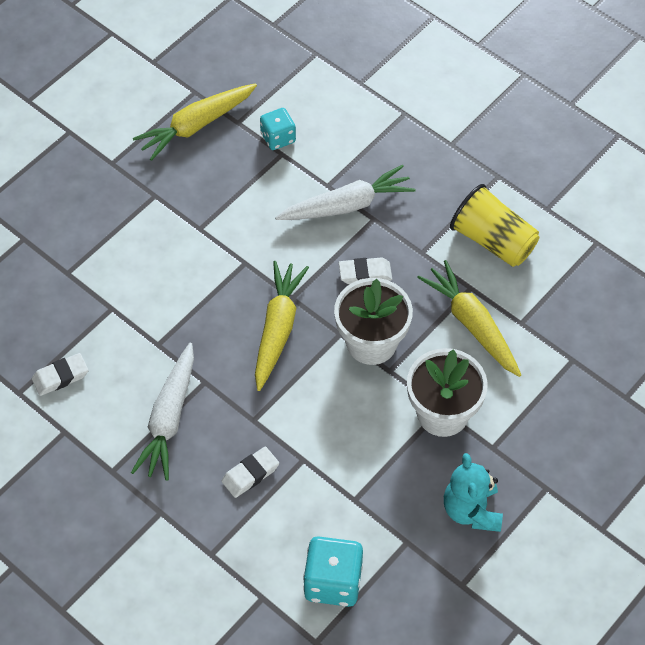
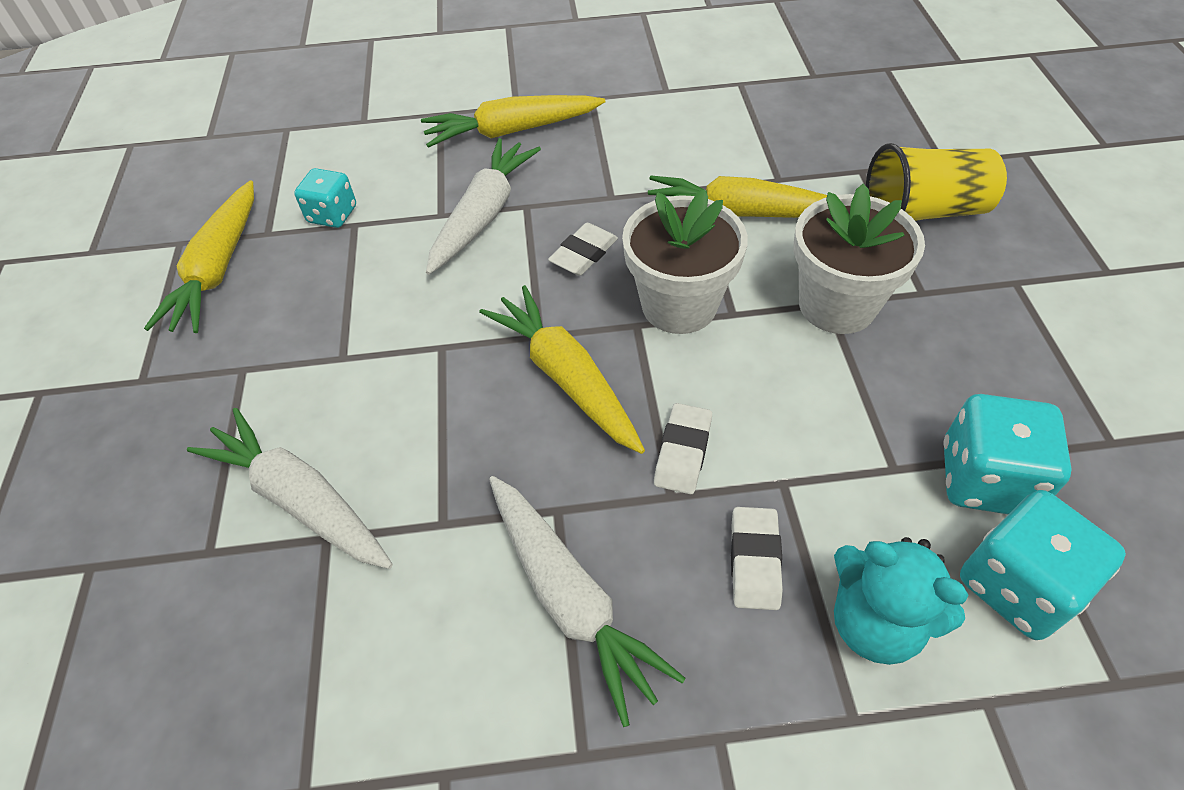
camera: 45 degrees left, 5 degrees down
white eraser [32,353,89,396] -> white eraser moved to [654,403,712,494]
turquoise teddy bear [444,453,503,532] -> turquoise teddy bear moved to [834,537,968,665]
yellow cup [450,184,539,267] -> yellow cup moved to [866,143,1007,221]
none -> white carrot [187,408,393,569]
none -> yellow carrot [421,95,605,148]
none -> turquoise dice [943,394,1072,514]

